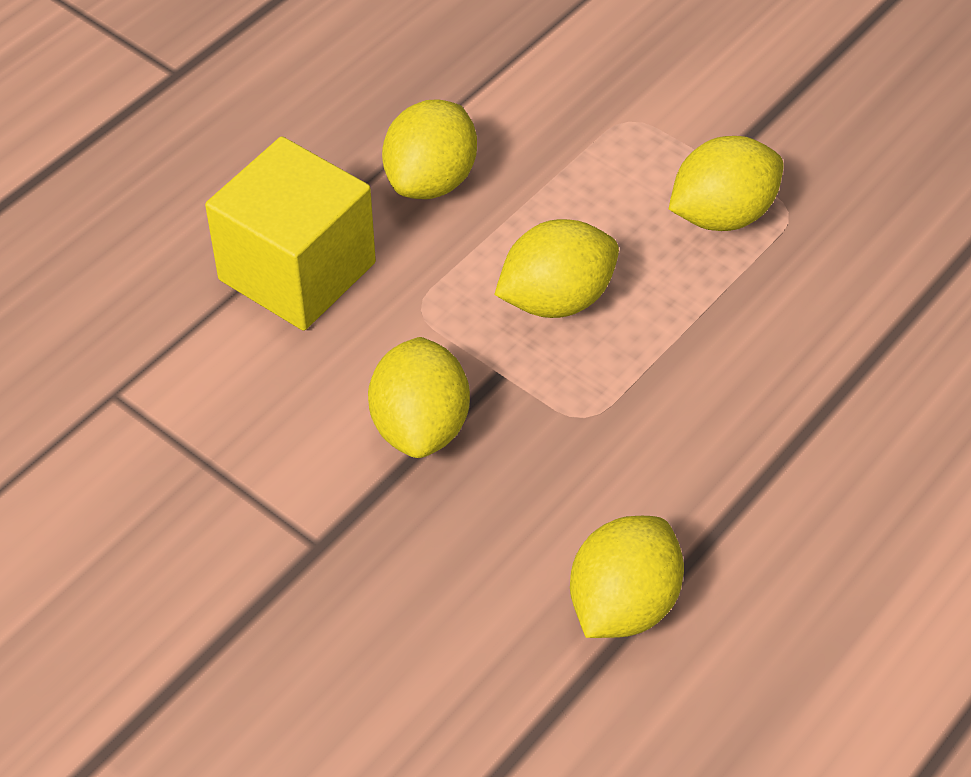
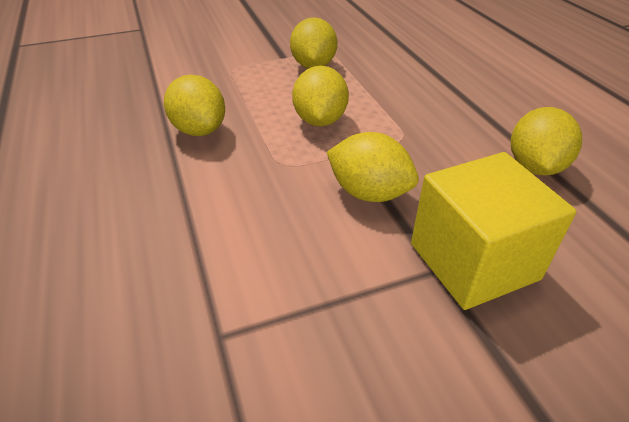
camera: 60 degrees left, 10 degrees down
yellow cube [205,136,376,331] -> yellow cube moved to [411,152,577,310]
yellow lemon [570,516,684,638] -> yellow lemon turned 45 degrees clockwise [511,107,582,176]

